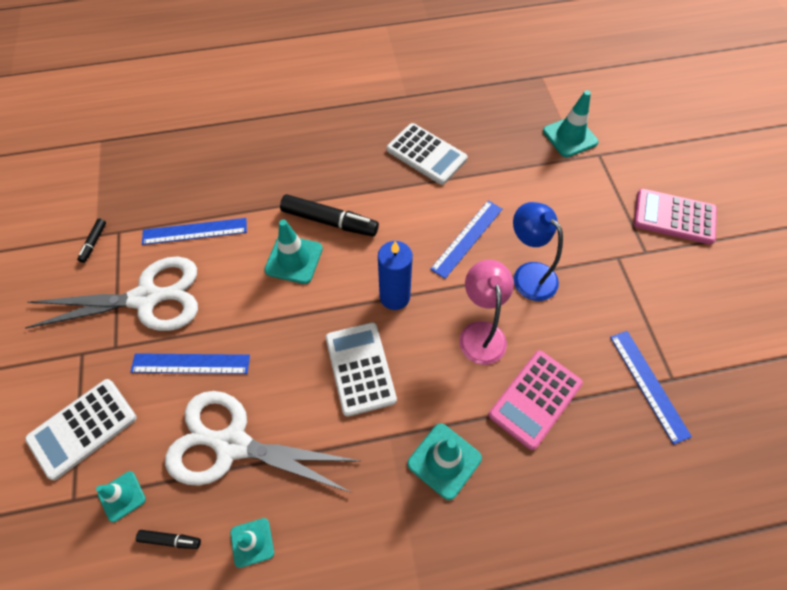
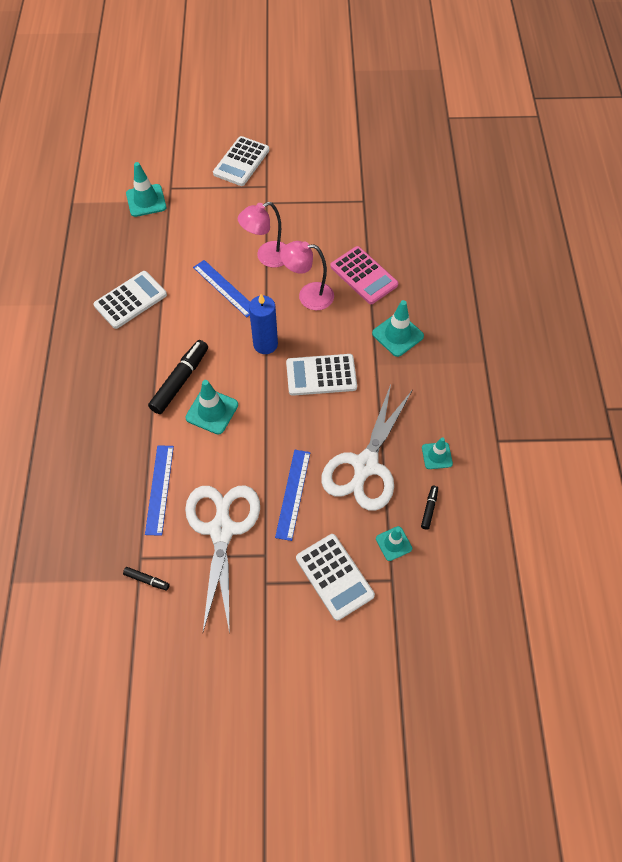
camera: 80 degrees left, 0 degrees up
blue lamp [513,202,563,301] -> pink lamp [238,202,286,268]
blue ruler [610,331,692,445] -> none
pink calculator [634,189,717,244] -> white calculator [213,136,269,186]

